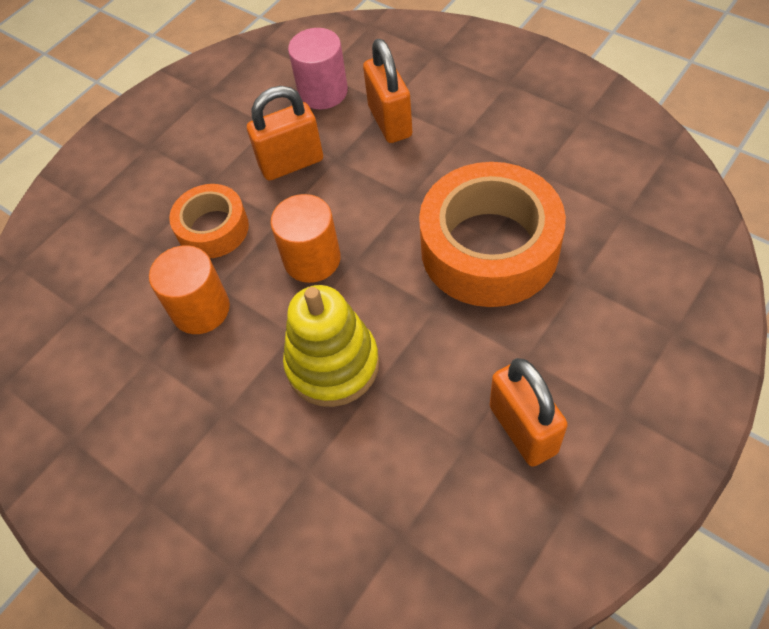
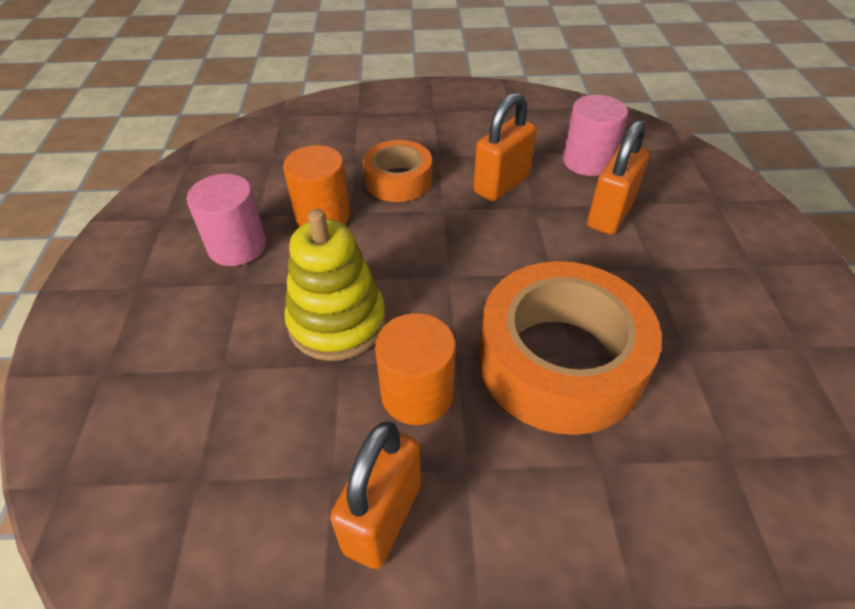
camera: 45 degrees right, 10 degrees down
orange padlock [247,86,323,181] -> orange padlock turned 75 degrees counterclockwise [474,93,536,202]
orange cylinder [270,194,341,283] -> orange cylinder moved to [375,313,456,425]
none -> pink cylinder [187,174,266,266]

